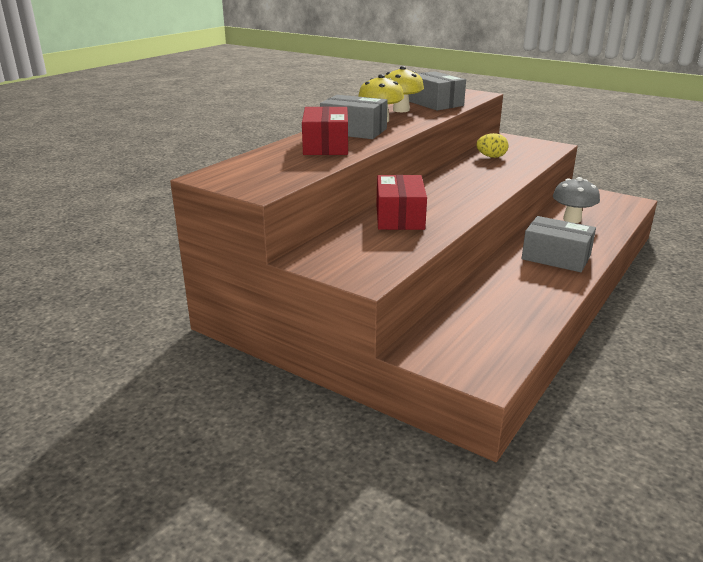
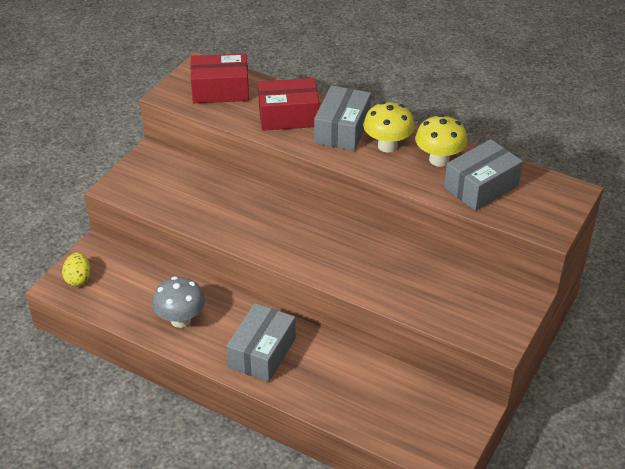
camera: 85 degrees right, 15 degrees up
red box [376,175,427,230] -> red box moved to [190,53,249,103]
yellow egg [476,133,509,158] -> yellow egg moved to [62,252,91,287]
grey mushroom [553,177,600,223] -> grey mushroom moved to [152,276,205,328]

